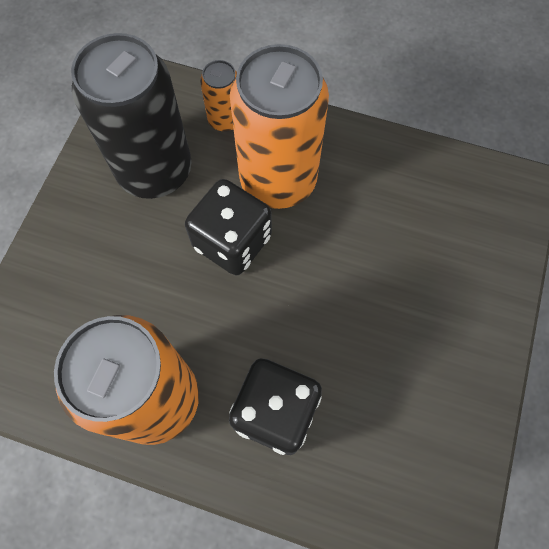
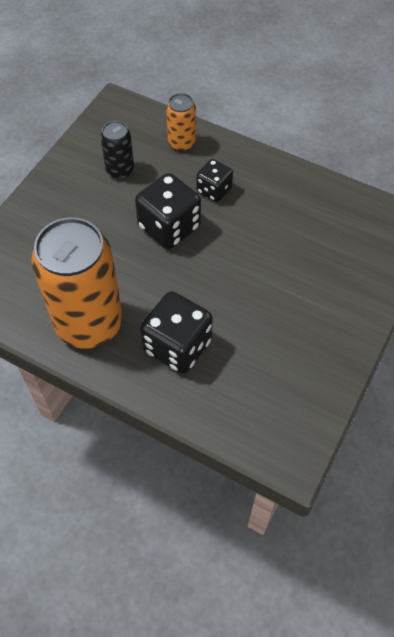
camera: 10 degrees right, 10 degrees down
black can [71,33,192,199] -> black can [100,121,134,179], size x0.47
orange can [230,44,329,209] -> black dice [196,159,233,202]

